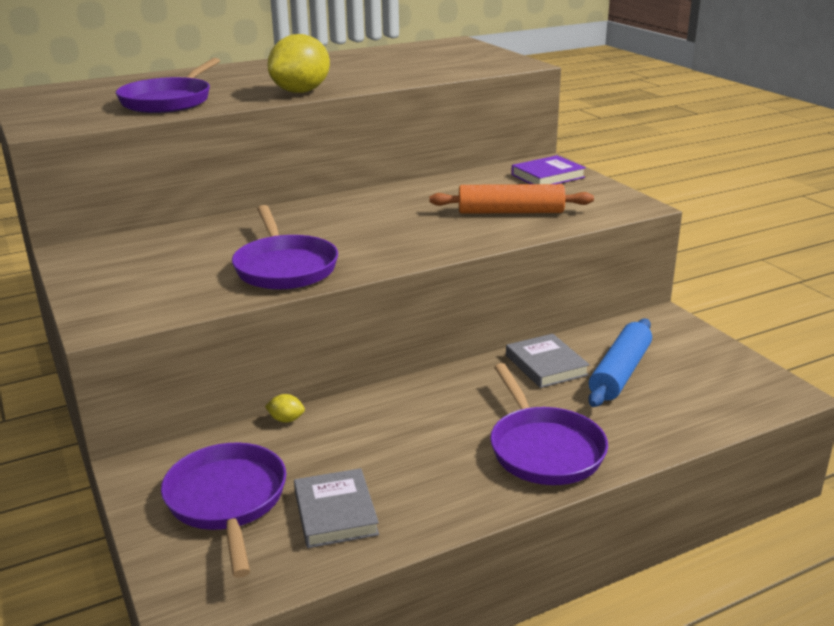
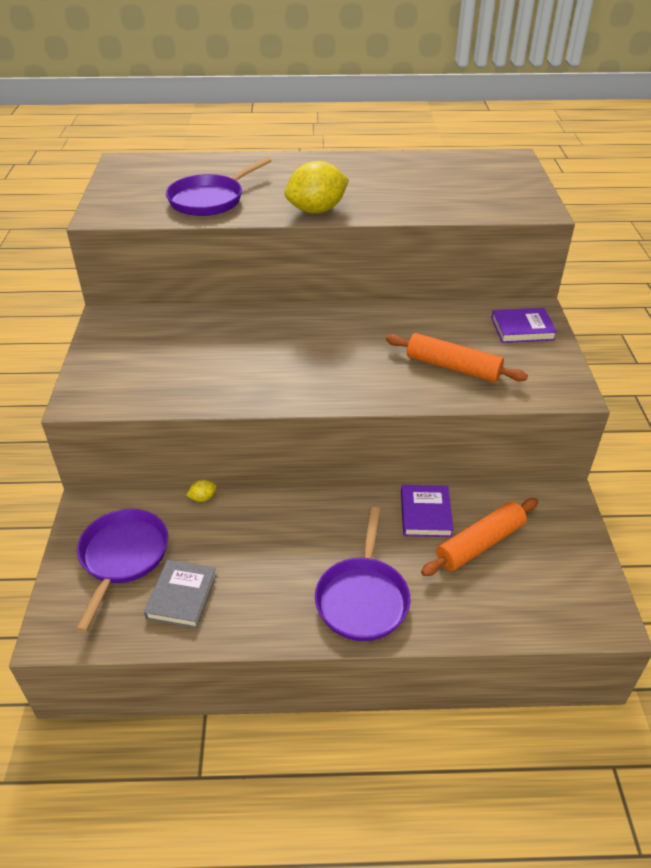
camera: 25 degrees right, 15 degrees up
purple pan [232,205,338,290] -> none
yellow lemon [265,394,305,423] -> yellow lemon turned 60 degrees counterclockwise [186,480,217,502]
grey book [506,334,590,388] -> purple book [401,485,453,537]
blue rolling pin [588,319,652,407] -> orange rolling pin [421,498,538,576]

